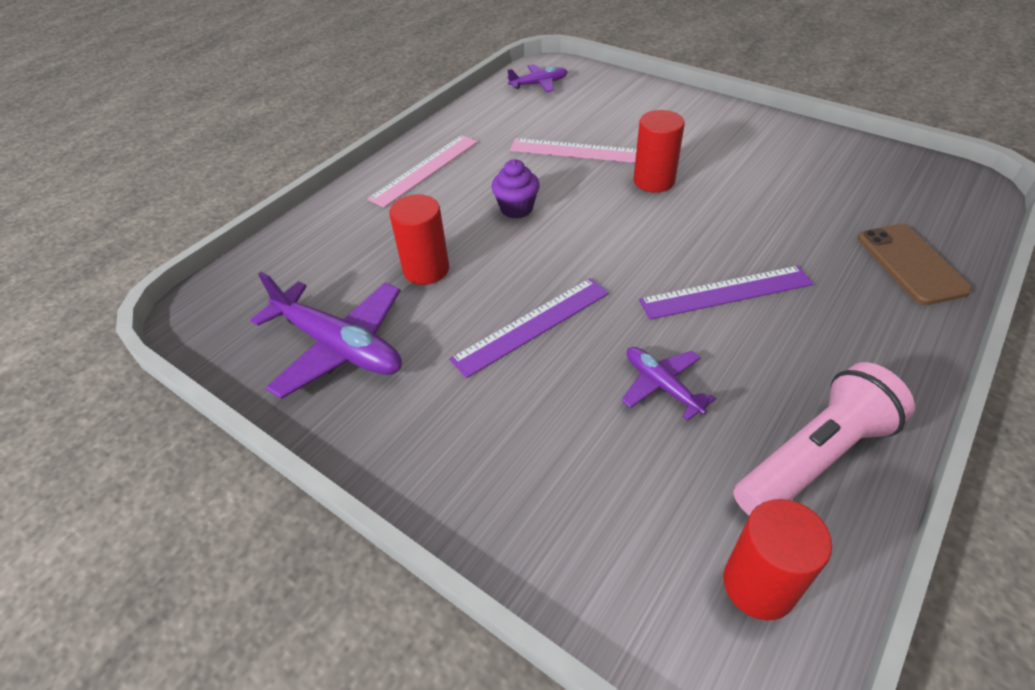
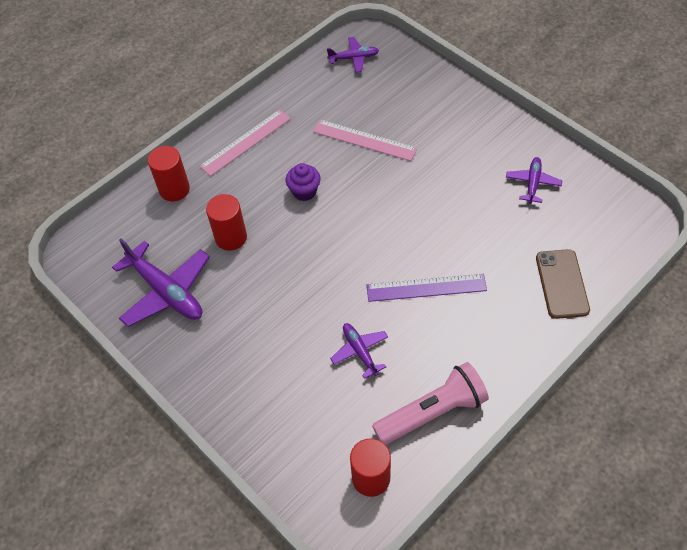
camera: 10 degrees right, 10 degrees up
purple ruler [449,278,609,378] -> none
red cylinder [634,110,685,193] -> red cylinder moved to [148,146,190,201]
none -> purple plane [506,157,562,204]

